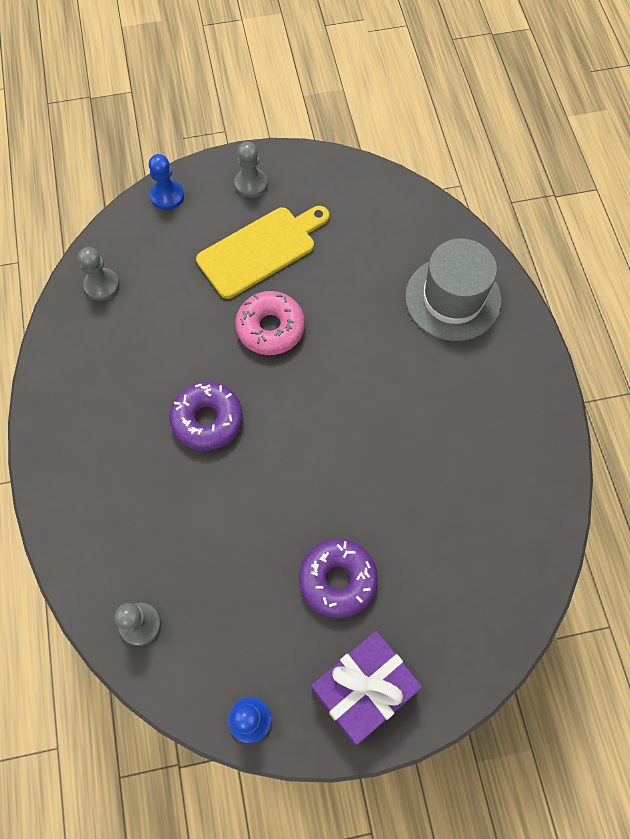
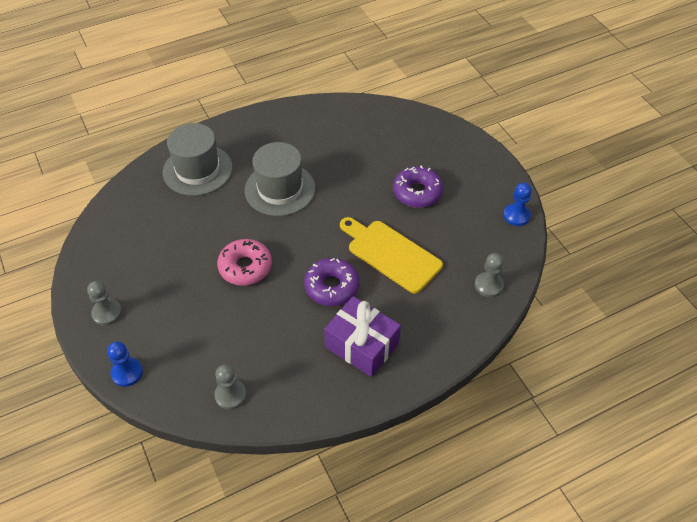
camera: 105 degrees left, 15 degrees down
yellow cutting board [196,206,329,299] -> yellow cutting board moved to [340,217,443,294]
purple gift [311,631,422,745] -> purple gift moved to [324,296,401,377]
none -> grey hat [245,142,316,216]

